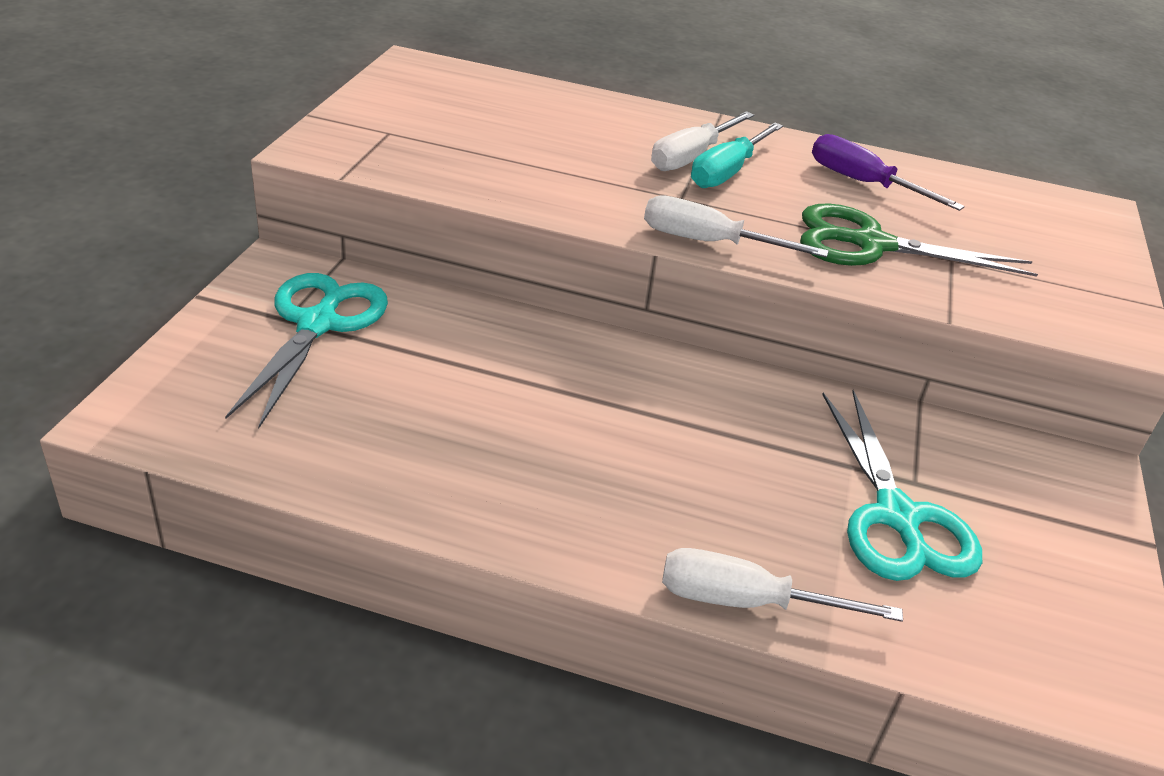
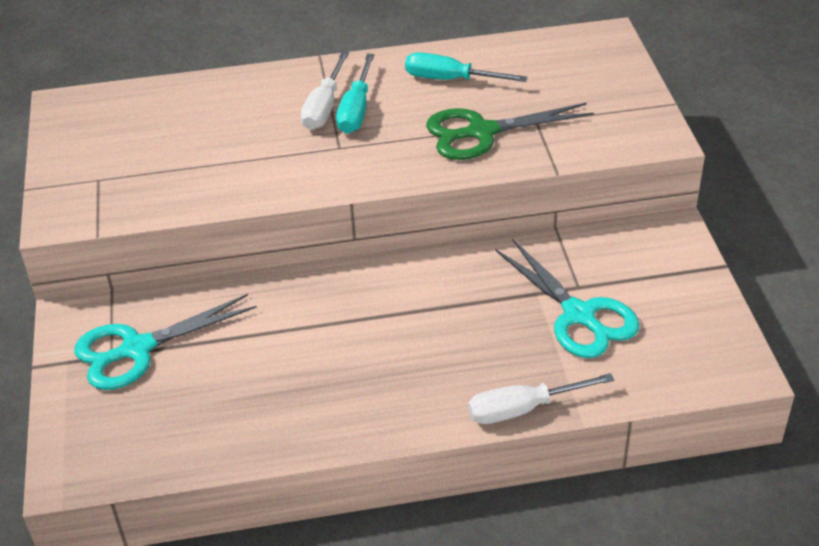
camera: 20 degrees left, 5 degrees up
turquoise scissors [225,273,388,428] -> turquoise scissors turned 105 degrees counterclockwise [74,294,257,390]
white screwdriver [644,195,829,258] -> none
purple screwdriver [812,134,965,211] -> turquoise screwdriver [405,52,528,82]

